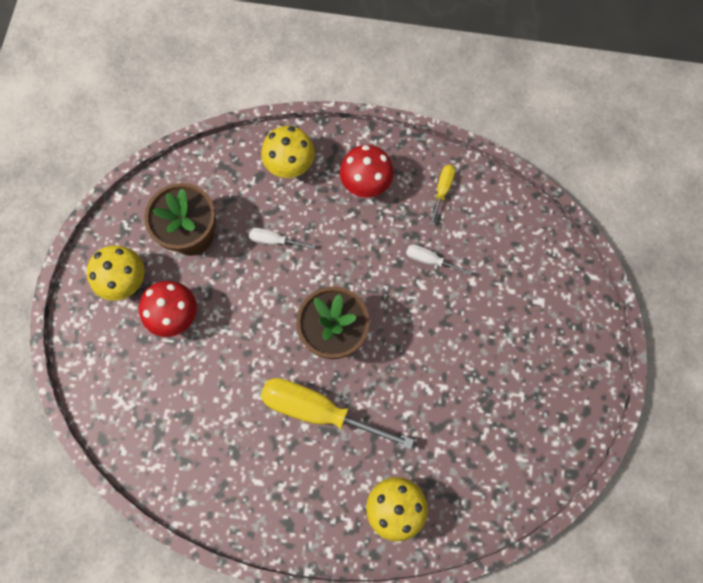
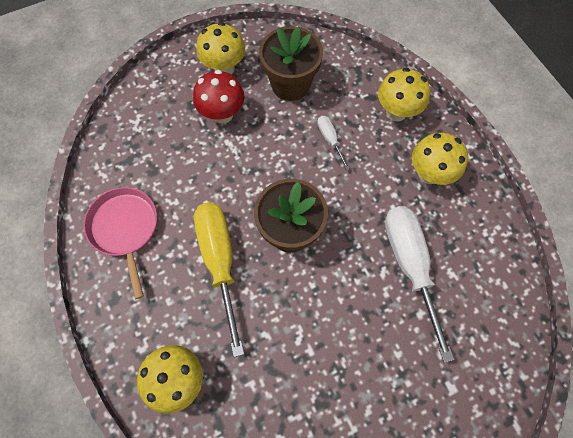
camera: 55 degrees right, 5 degrees down
red mushroom [340,145,394,197] -> yellow mushroom [412,133,468,185]
white screwdriver [406,244,472,275] -> white screwdriver [385,206,454,363], size x2.16
yellow screwdriver [429,165,455,226] -> none
none -> pink pan [83,187,157,299]

